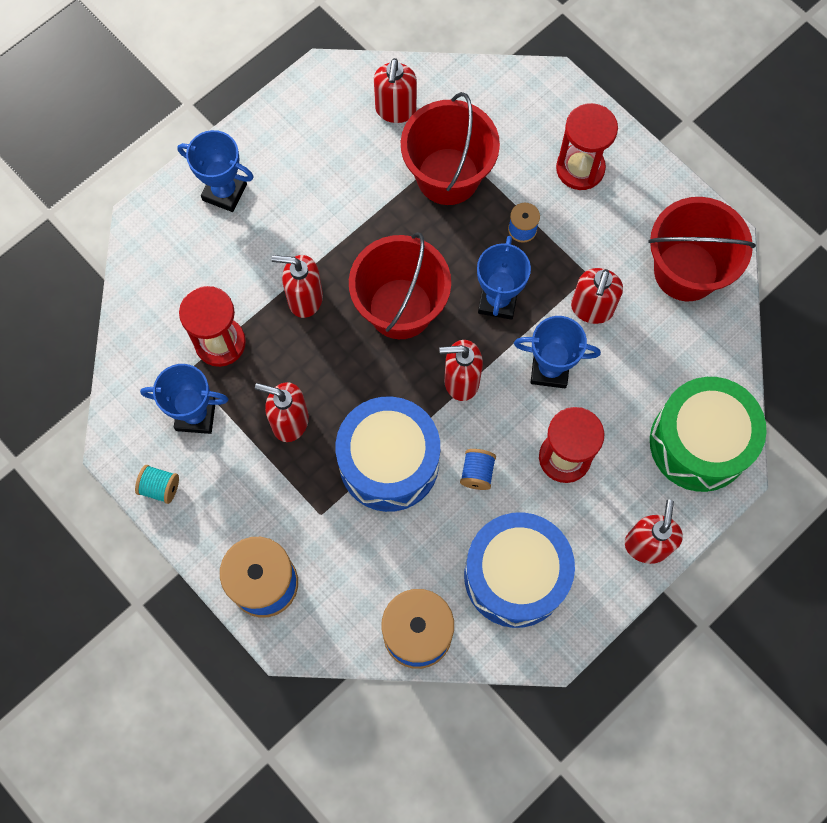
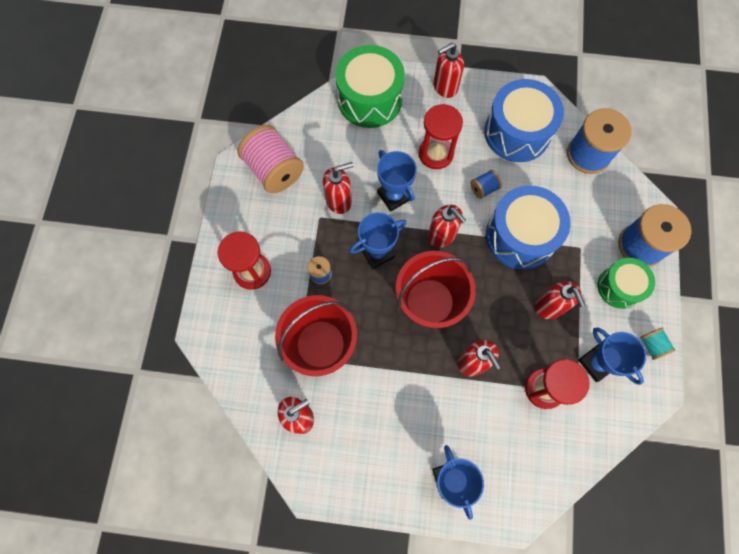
camera: 130 degrees left, 0 degrees up
red bucket [648,197,756,301] -> pink spool [238,125,304,193]
none -> green drum [598,258,655,309]

